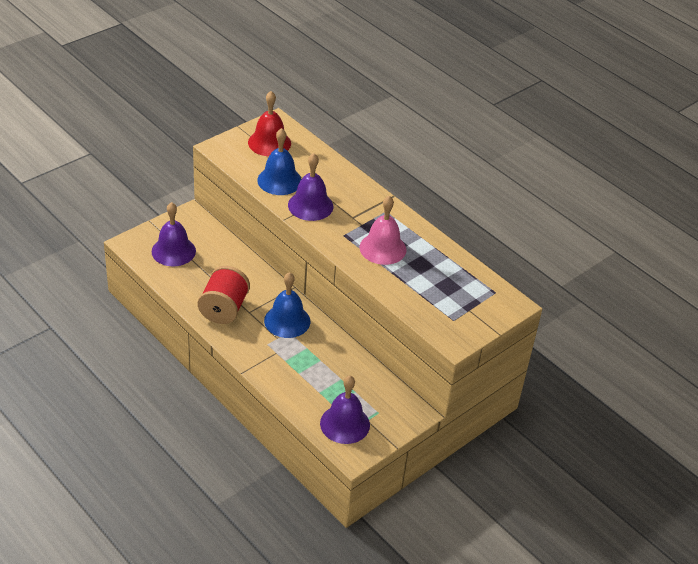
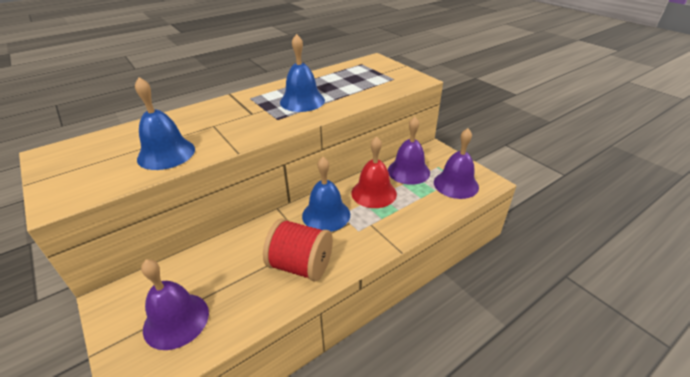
camera: 80 degrees left, 5 degrees down
red bell [248,91,291,156] -> red bell moved to [351,136,397,208]
purple bell [288,153,333,221] -> purple bell moved to [388,117,430,185]
pink bell [359,196,406,265] -> blue bell [280,34,325,112]

